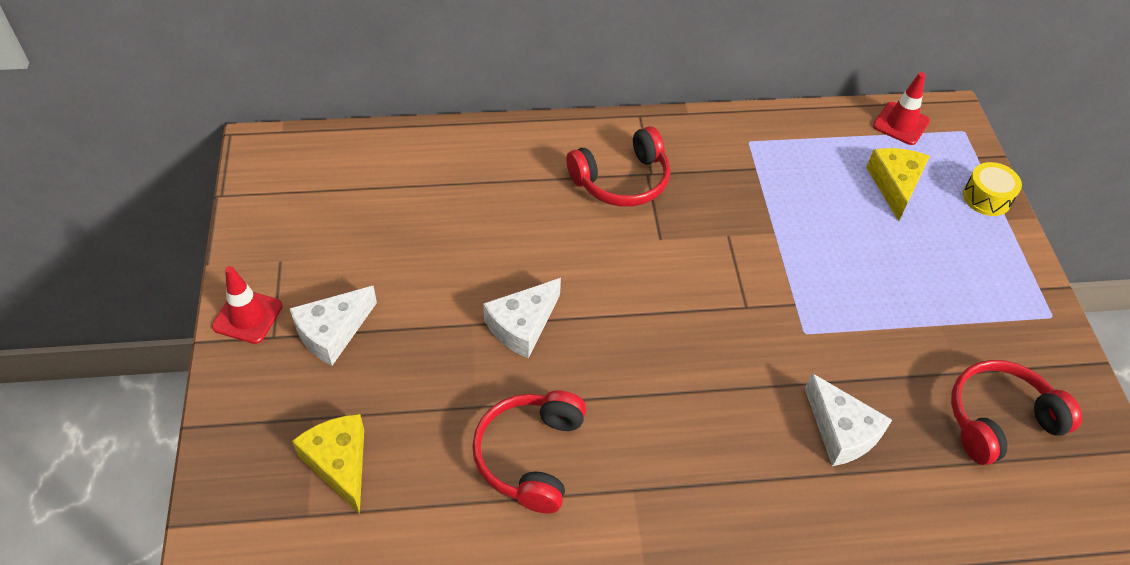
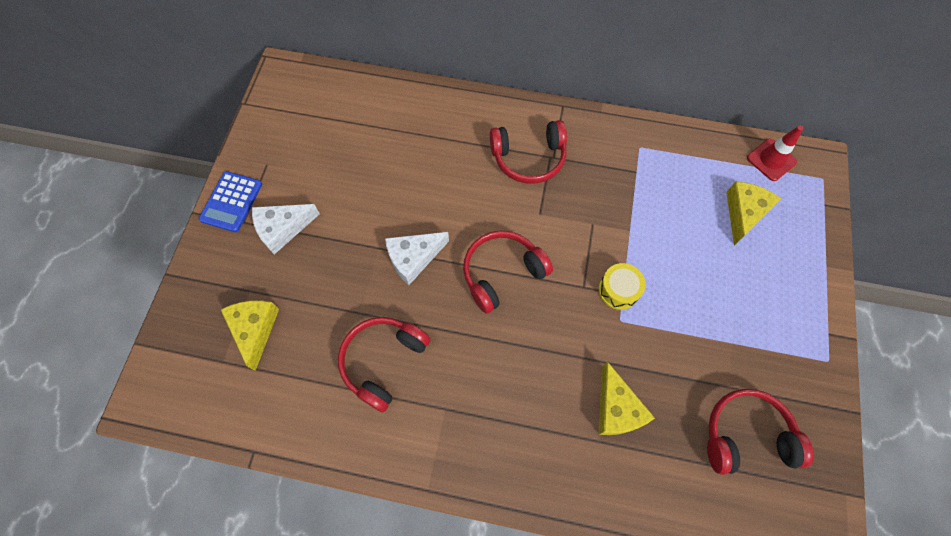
camera: 20 degrees right, 15 degrees up
red traffic cone [212,266,283,344] -> blue calculator [199,171,262,232]
white cheese [805,373,892,466] -> yellow cheese [598,361,655,435]
yellow drum [963,162,1022,216] -> yellow drum moved to [599,263,646,310]
none -> red headphones [463,231,553,313]

